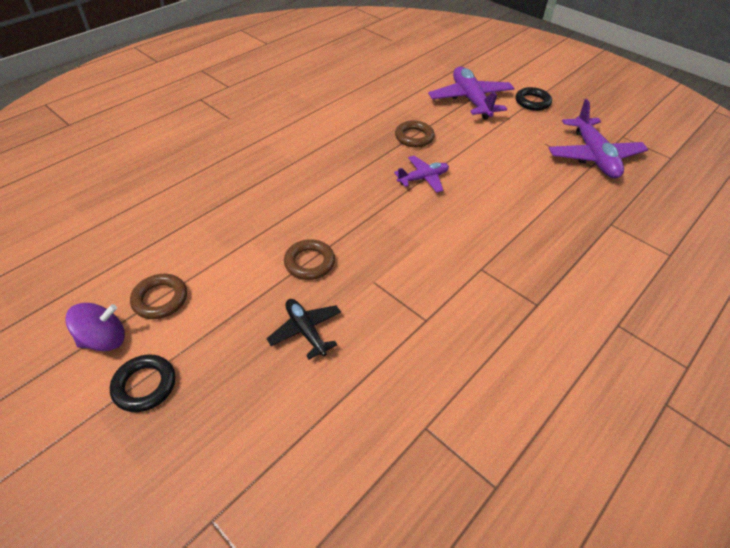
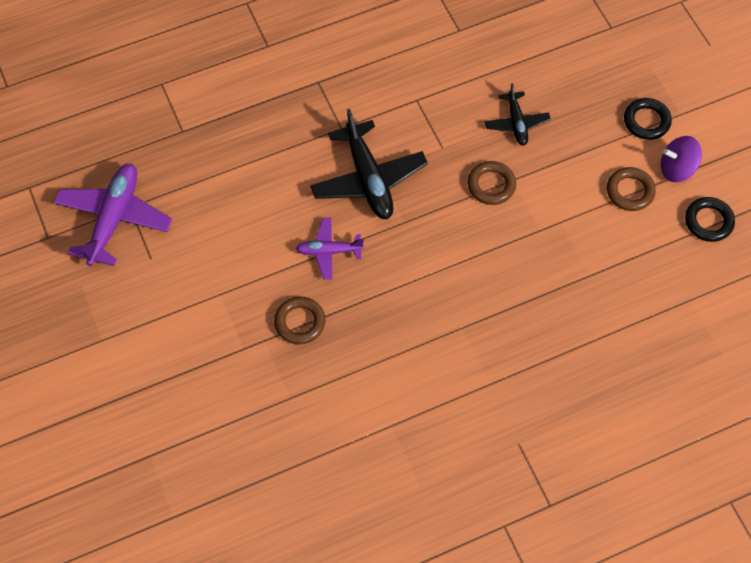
camera: 155 degrees left, 15 degrees up
purple plane [428,67,515,120] -> none
black ring [515,87,552,111] -> black ring moved to [685,197,735,242]
none -> black plane [310,109,428,219]

